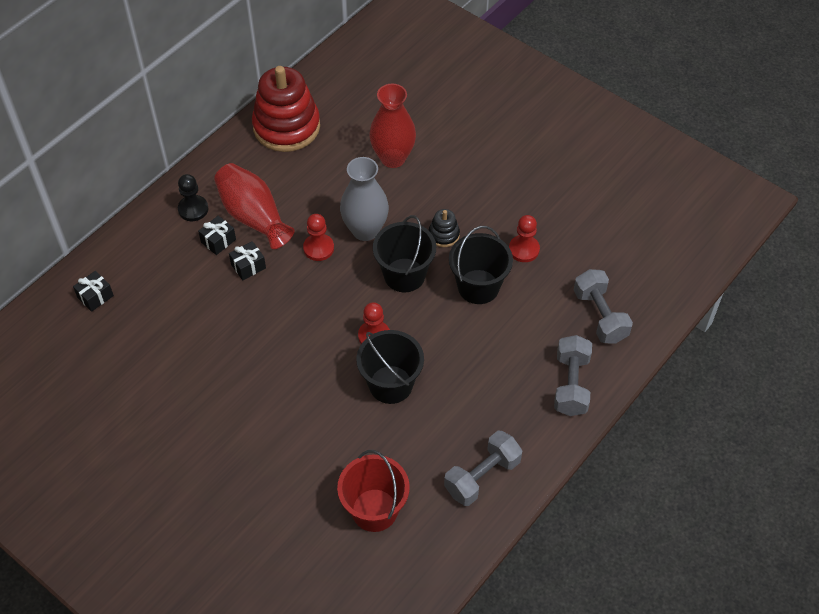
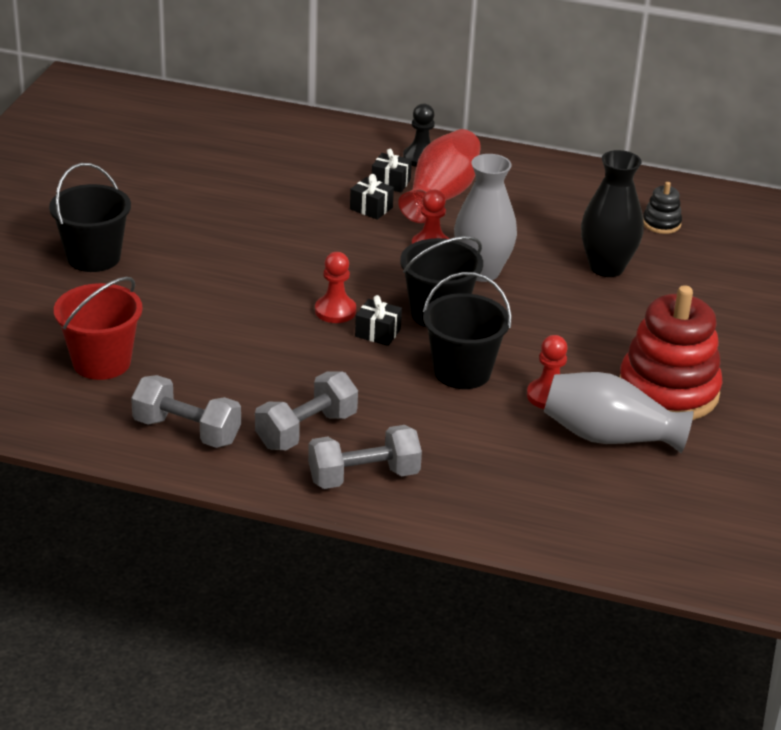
camera: 65 degrees right, 20 degrees down
black gift [73,271,114,312] -> black gift moved to [355,295,402,346]
red stacking toy [252,66,320,152] -> red stacking toy moved to [619,285,723,420]
black bucket [356,330,424,404] -> black bucket moved to [49,163,131,272]
red vase [369,84,416,168] -> black vase [581,150,644,277]
black stacking toy [429,209,460,247] -> black stacking toy moved to [643,182,682,234]
grey dumbbell [574,269,633,344] -> grey dumbbell moved to [255,371,358,450]
none -> grey vase [544,372,694,453]

